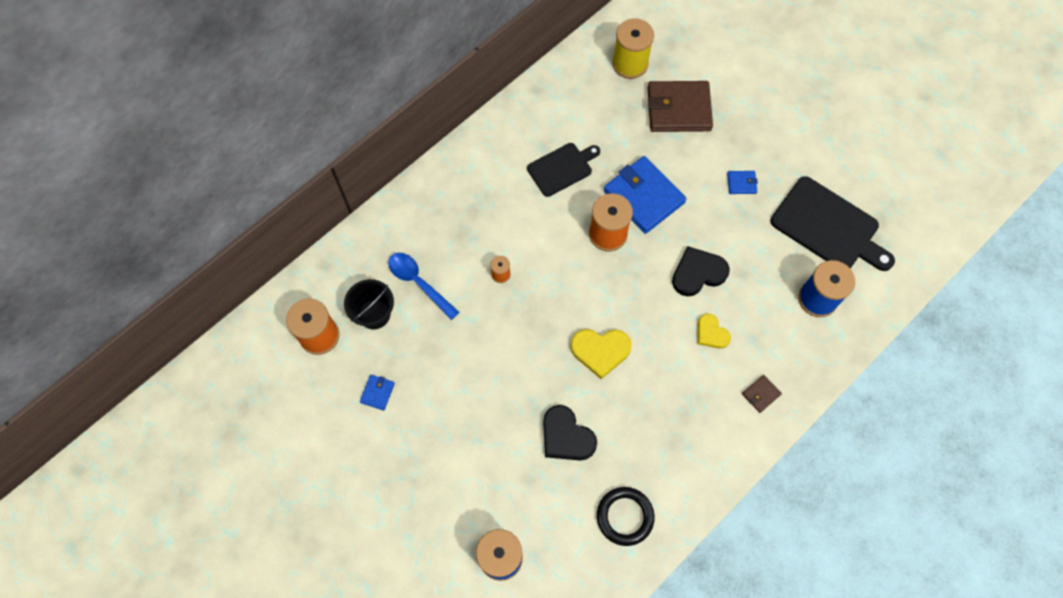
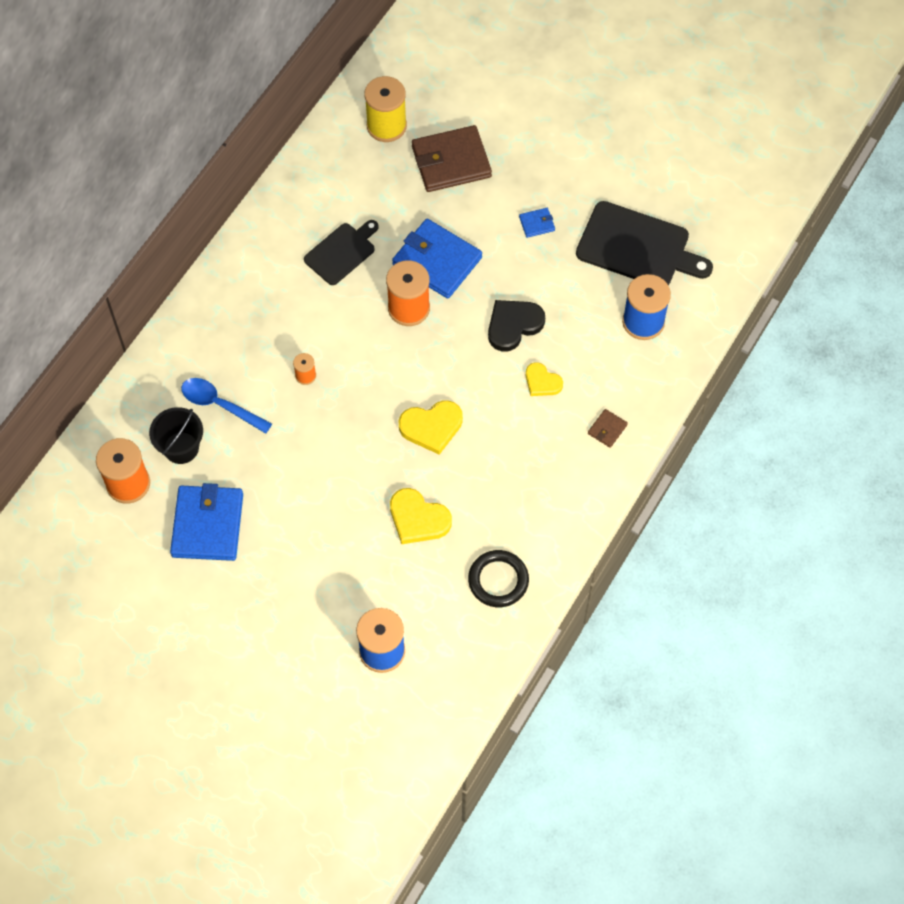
camera: 15 degrees left, 5 degrees down
blue wallet [360,375,395,411] -> blue wallet [170,483,243,561], size x2.28
black heart [543,405,597,460] -> yellow heart [390,488,452,544]

